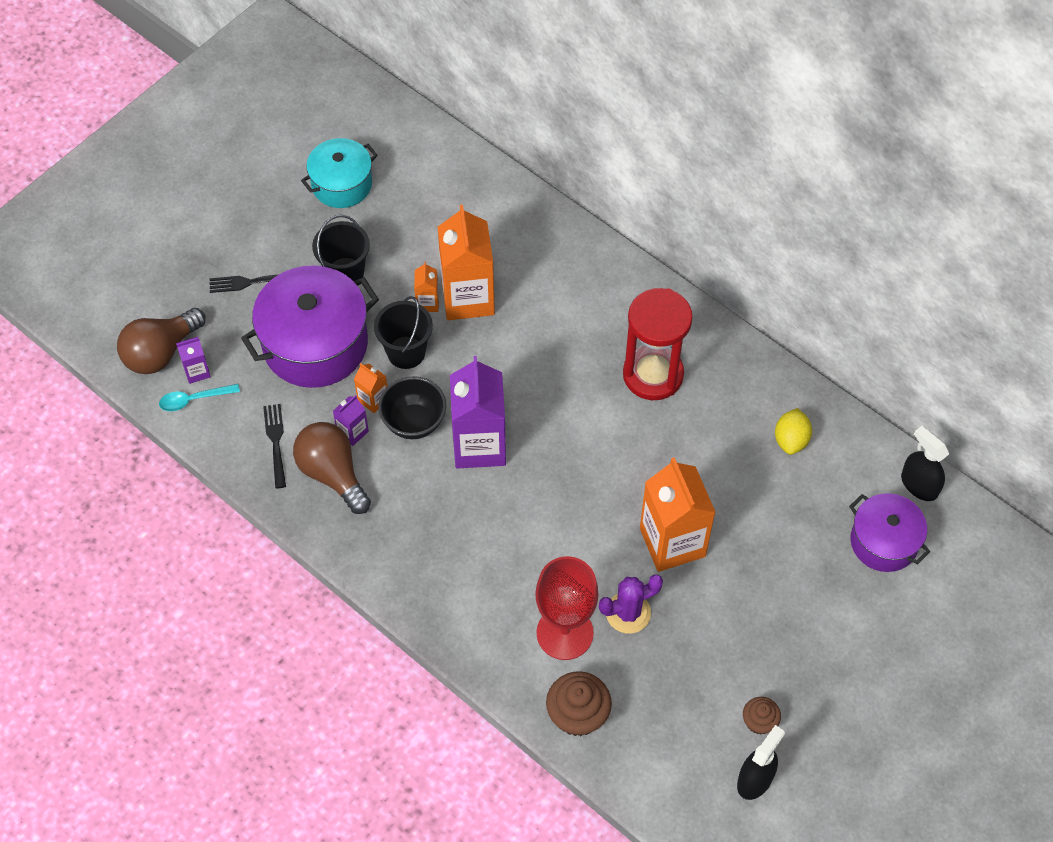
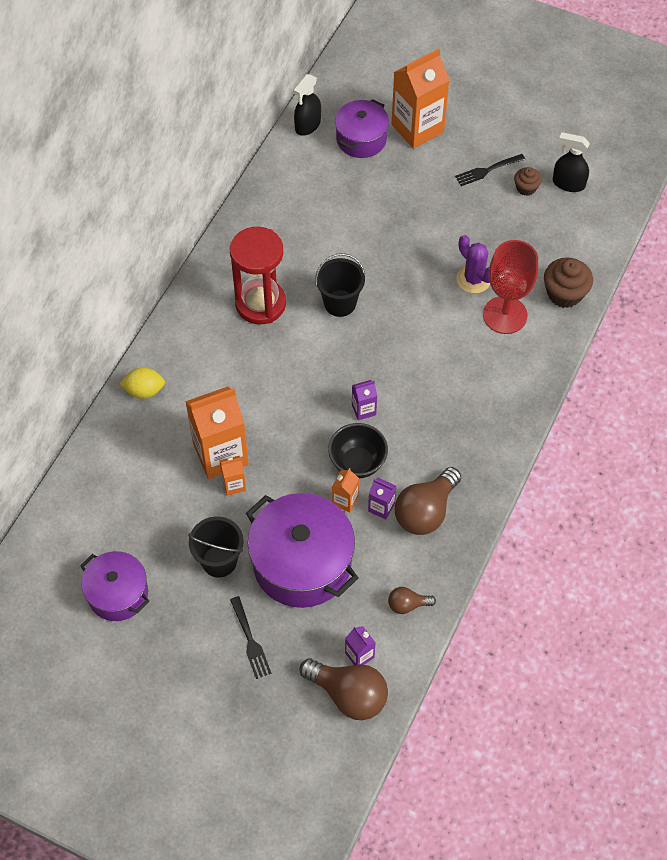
camera: 105 degrees left, 0 degrees up
turquoise spoon [159,384,240,411] -> none
black fork [263,404,286,488] -> black fork moved to [455,154,525,186]
turquoise pot [301,138,378,208] -> purple pot [80,551,149,621]
black bucket [374,296,433,369] -> black bucket moved to [315,253,365,317]
purple carton [450,356,506,468] -> purple carton [352,380,377,420], size x0.45
orange carton [640,457,716,572] -> orange carton moved to [392,49,449,149]
yellow lemon [775,408,812,455] -> yellow lemon moved to [120,367,165,399]
none -> brown light bulb [388,587,436,614]

